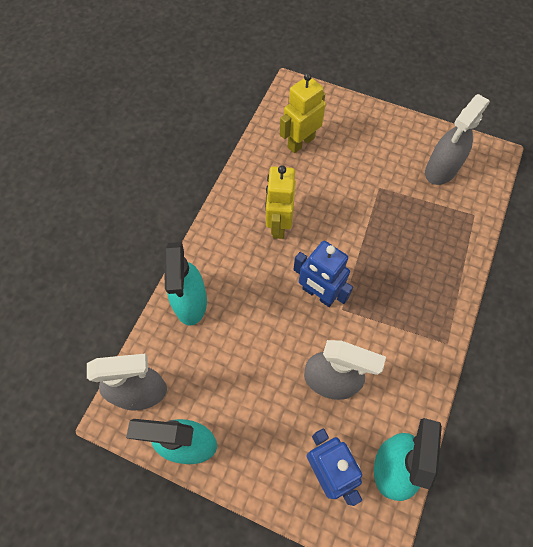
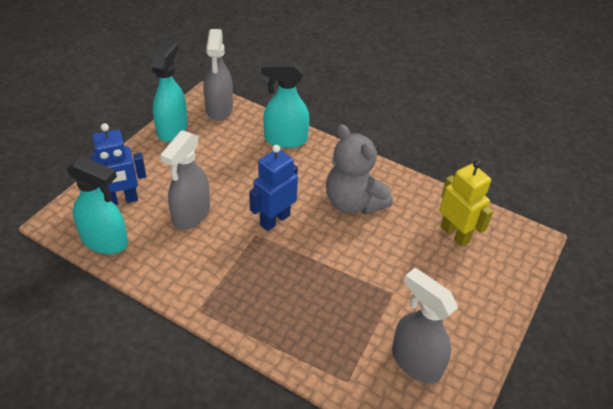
camera: 95 degrees right, 20 degrees down
yellow robot [265,165,296,239] -> grey teddy bear [326,124,393,215]

